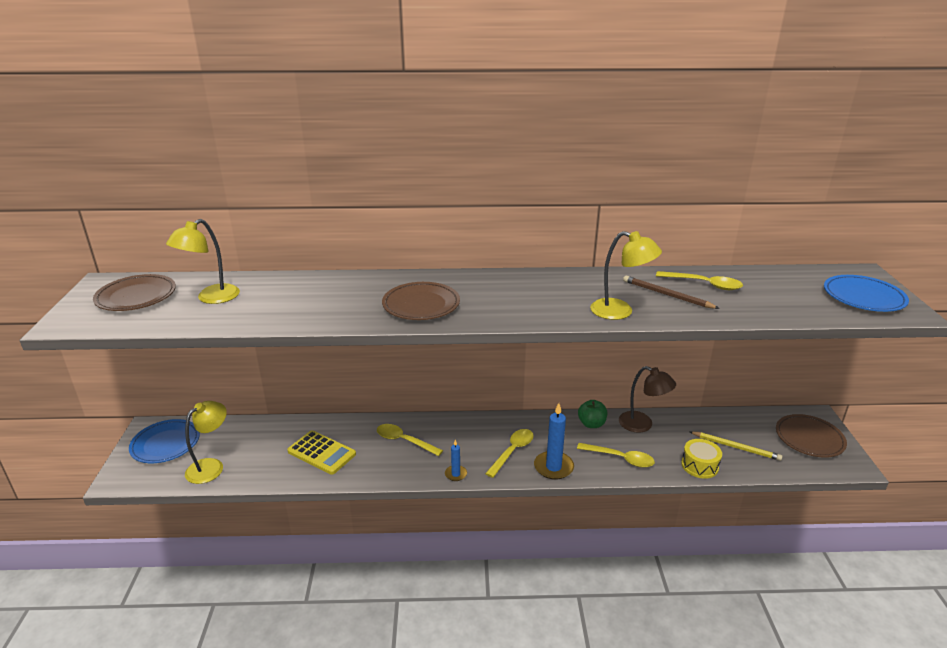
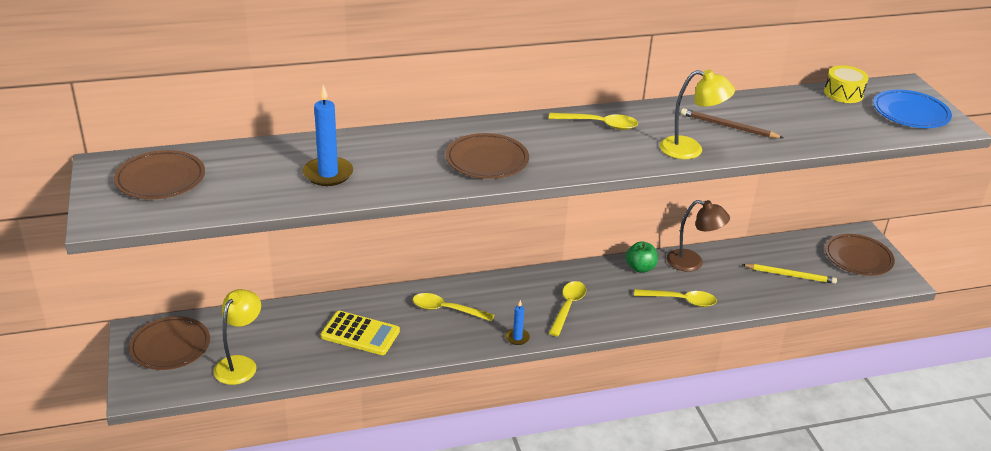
camera: 15 degrees left, 5 degrees up
blue plate [129,419,200,463] -> brown plate [129,316,210,370]
yellow lamp [166,219,240,304] -> none
blue candle [534,403,574,480] -> blue candle moved to [303,85,353,186]
yellow spoon [656,271,743,290] -> yellow spoon moved to [549,113,638,130]
yellow drum [681,439,722,479] -> yellow drum moved to [824,65,869,103]

